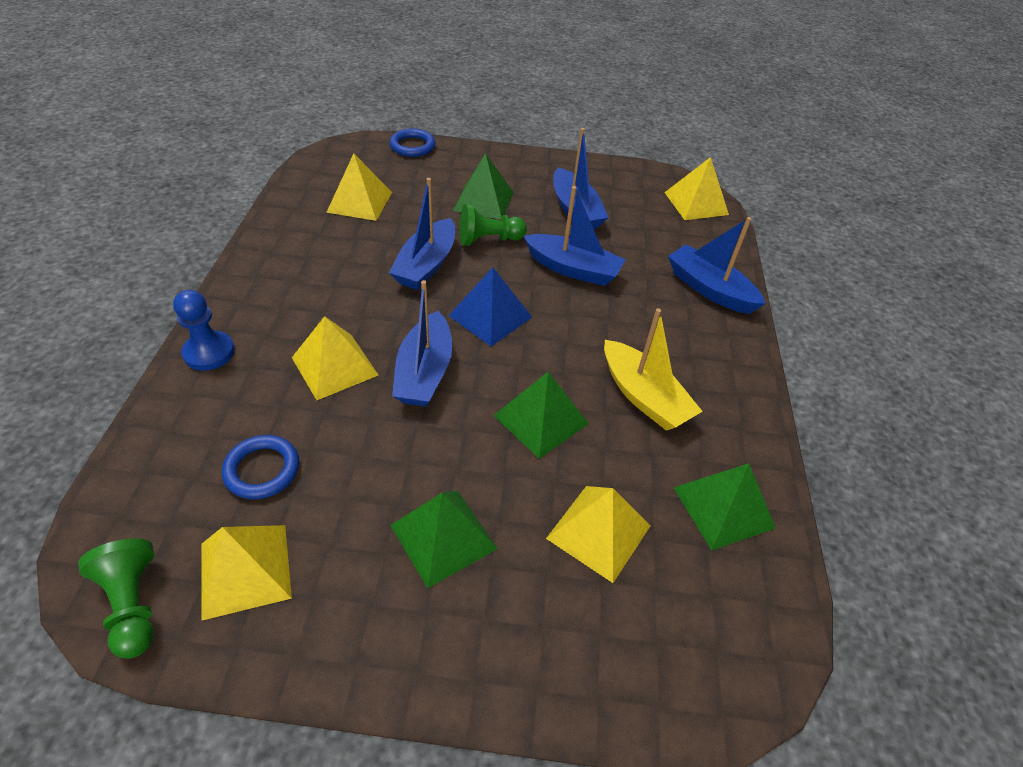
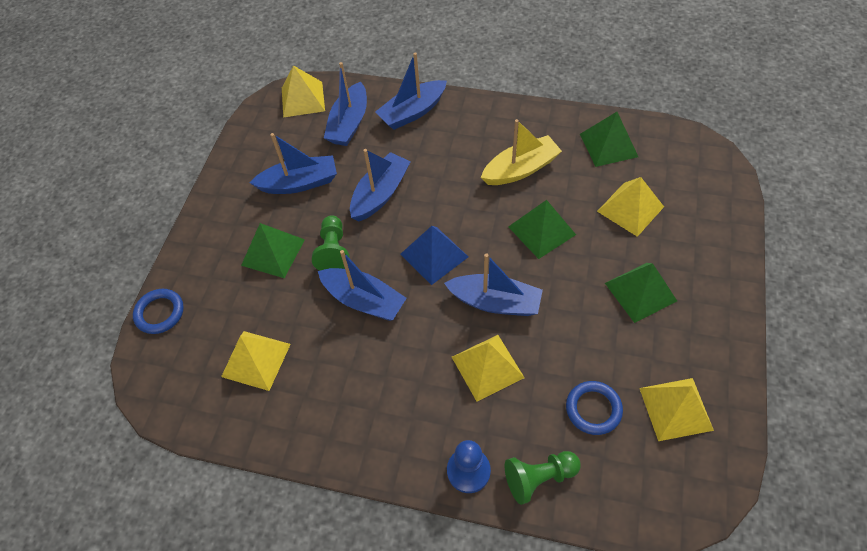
camera: 75 degrees left, 10 degrees up
green pawn [78,538,155,659] -> green pawn moved to [505,451,581,505]
none -> blue boat [324,62,367,146]

